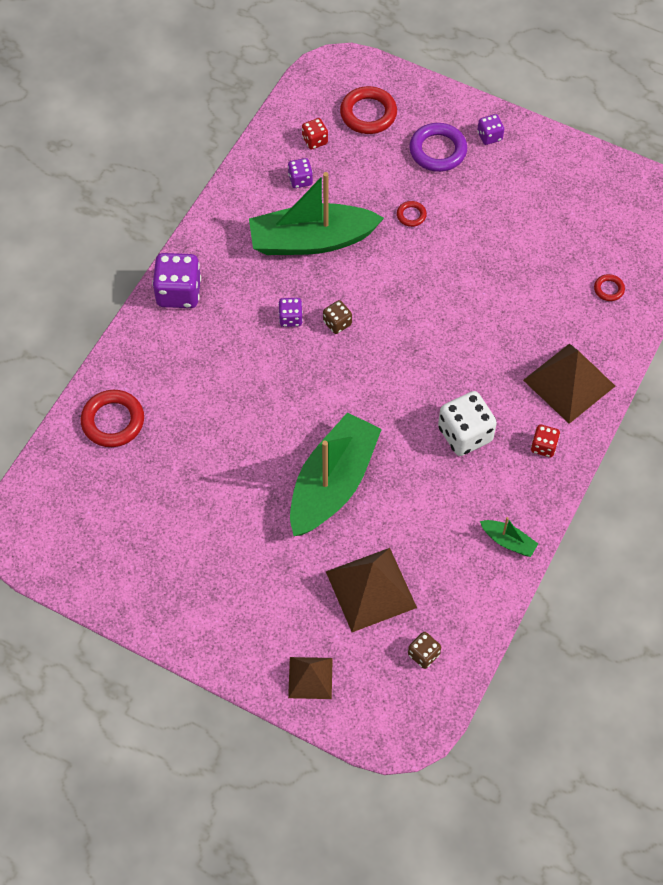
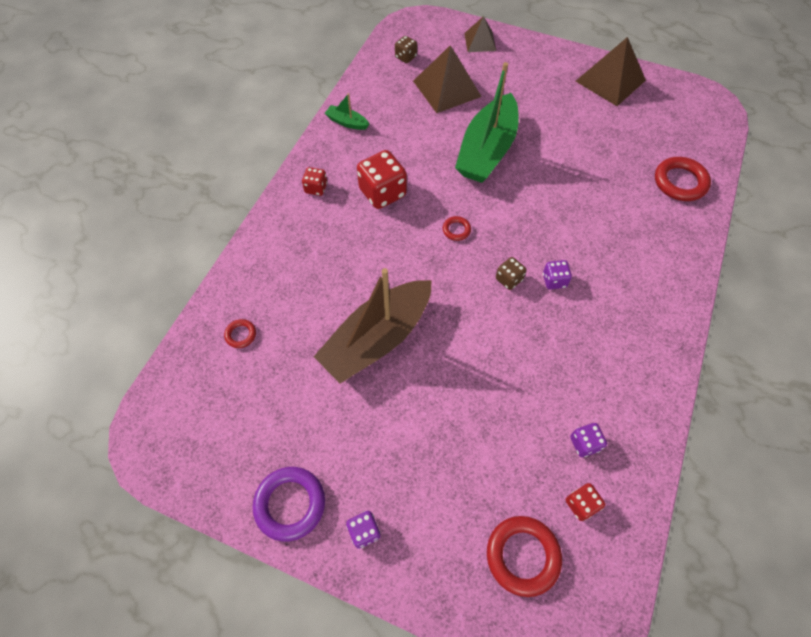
camera: 175 degrees right, 0 degrees up
purple dice [152,253,201,308] -> none
green boat [249,172,384,255] -> none
red ring [397,201,427,227] -> red ring moved to [443,216,471,241]
purple ring [409,123,467,172] -> purple ring moved to [253,467,325,542]
white dice [438,391,497,456] -> red dice [357,150,407,209]
brown pyramid [523,343,615,424] -> brown pyramid moved to [575,37,646,106]
none -> brown boat [314,268,432,384]

